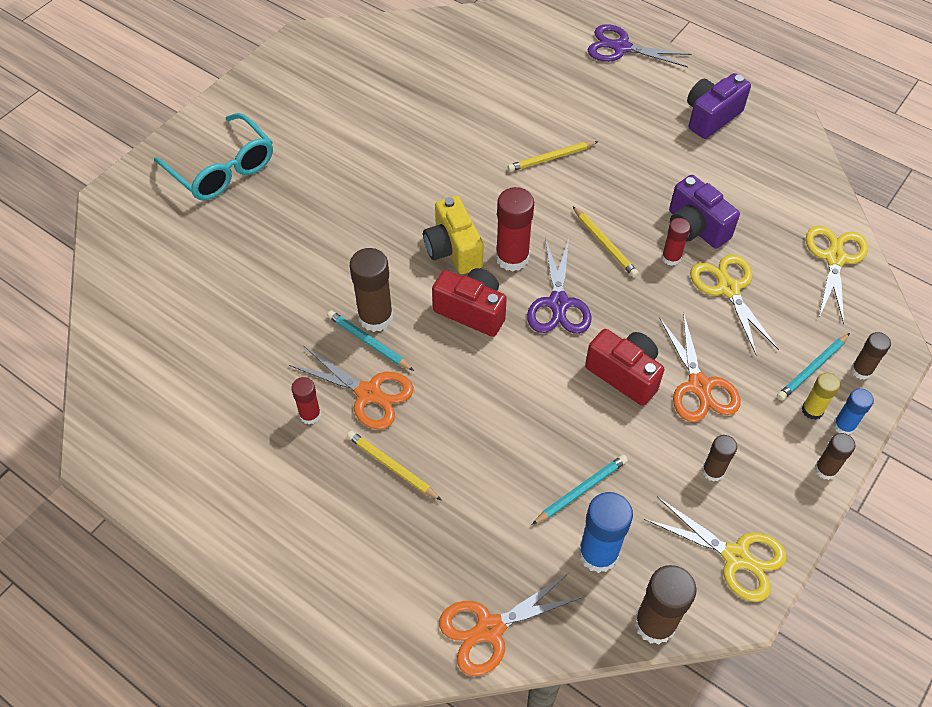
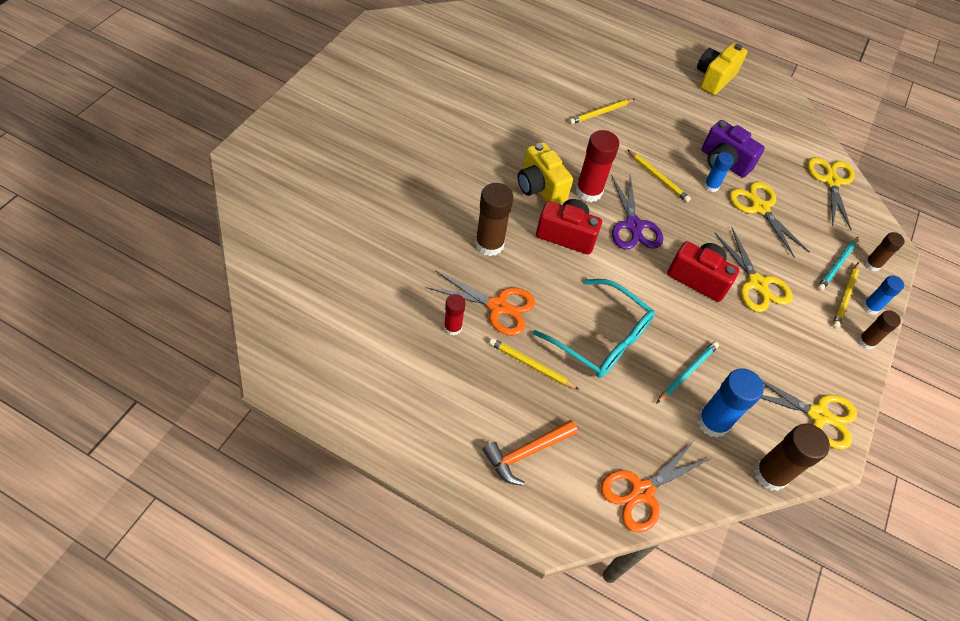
camera: 15 degrees left, 0 degrees up
turquoise glasses [154,113,273,200] -> turquoise glasses moved to [533,279,655,378]
turquoise pencil [327,310,414,371] -> none
purple scissors [588,24,692,67] -> none
orange scissors [659,312,741,422] -> yellow scissors [714,228,793,312]
red glue stick [661,218,690,266] -> blue glue stick [704,152,734,192]
purple camera [687,73,751,139] -> yellow camera [697,43,747,95]
brown glue stick [702,435,737,482] -> none
yellow glue stick [802,373,840,420] -> yellow pencil [832,262,859,328]
none -> orange hammer [483,420,578,486]

